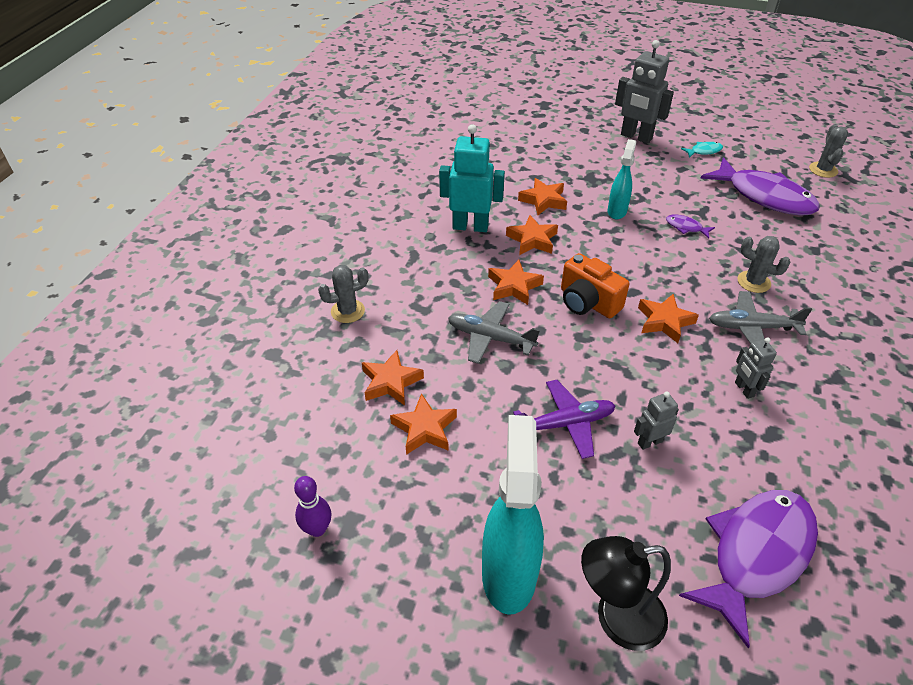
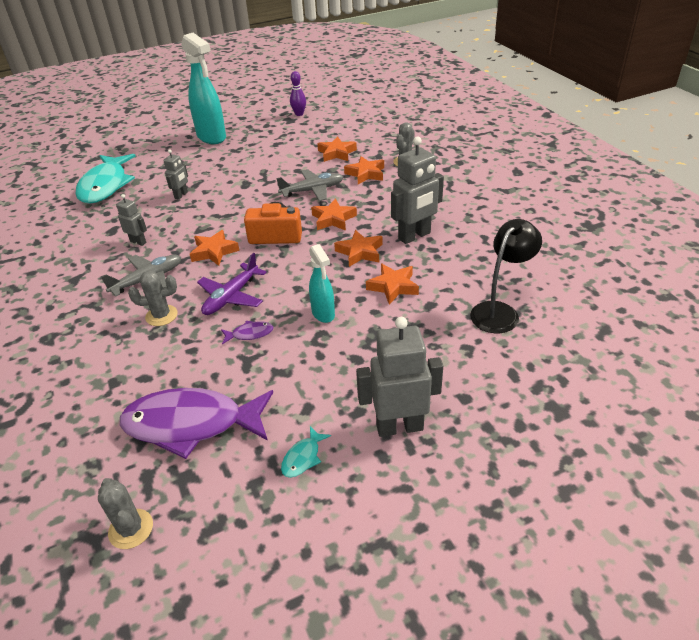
camera: 140 degrees right, 5 degrees down
orange star [390,393,457,455] -> orange star moved to [344,156,384,184]
turquoise robot [439,124,505,232] -> grey robot [391,137,444,244]
purple plane [513,380,615,459] -> purple plane moved to [197,253,267,315]
black lamp [581,536,671,651] -> black lamp moved to [470,219,542,333]
purple fish [679,490,818,648] -> turquoise fish [76,154,136,204]

